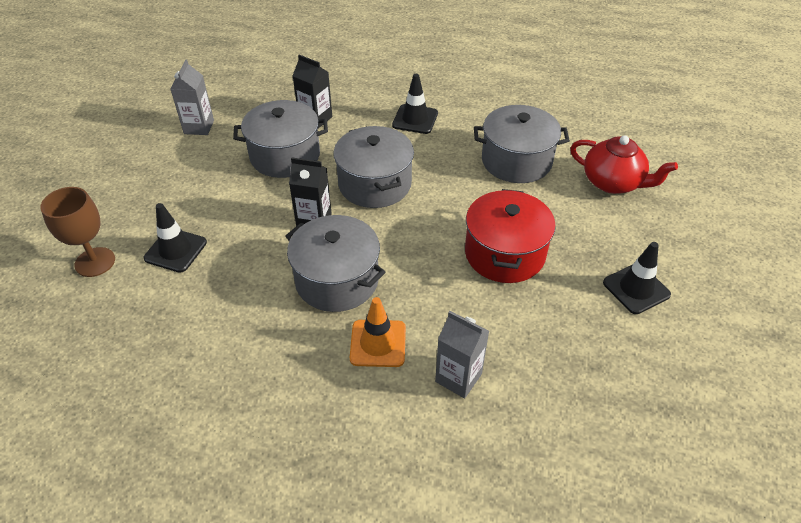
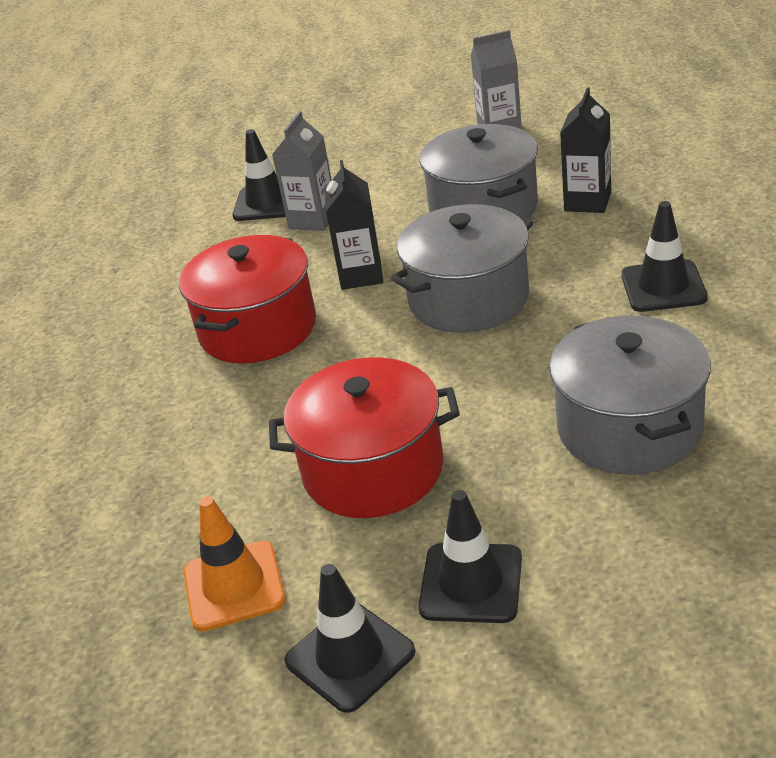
camera: 80 degrees right, 10 degrees down
brown goblet [40,187,115,277] -> none
grey pot [286,215,385,312] -> red pot [179,235,316,364]
orange traffic cone [349,297,406,367] -> orange traffic cone moved to [184,496,286,632]
grey carton [435,311,489,398] -> grey carton moved to [272,111,332,231]
red teapot [570,135,678,194] -> none
none -> black traffic cone [418,490,522,623]

